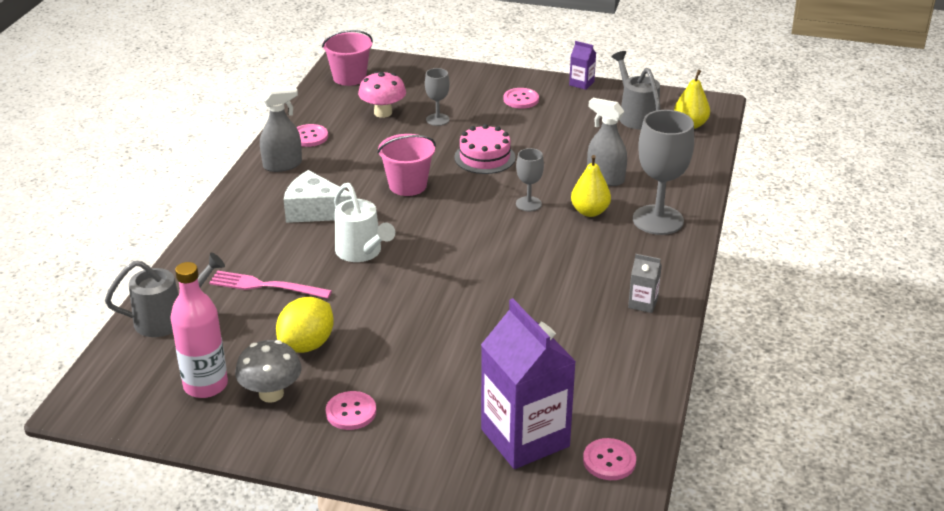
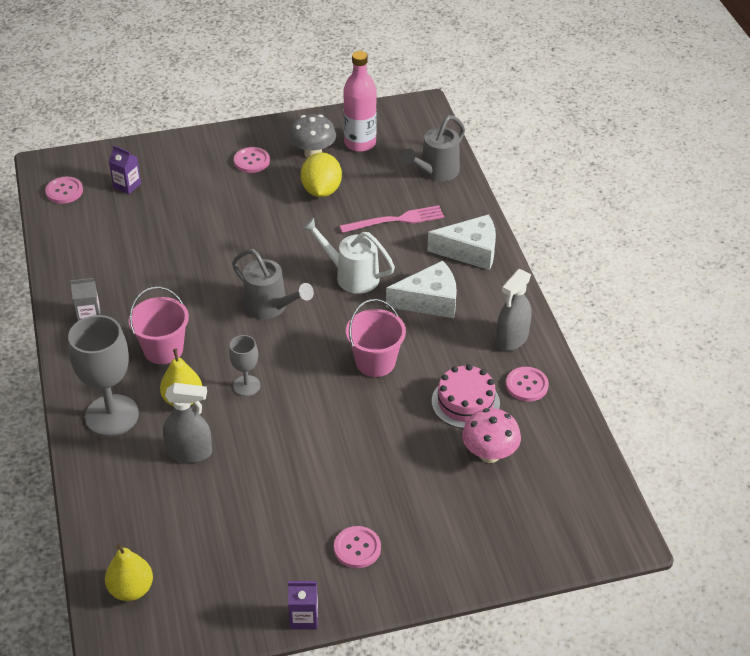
camera: 150 degrees right, 10 degrees up
pink bucket [322,30,373,86] -> pink bucket moved to [128,287,189,364]
grey goblet [425,68,450,126] -> none
pink cake [454,124,516,174] -> pink cake moved to [432,364,500,429]
purple carton [481,298,576,469] -> purple carton [108,145,141,194], size x0.43
grey watering can [612,51,661,129] -> grey watering can moved to [232,249,314,319]
none -> white cheese [427,214,496,270]

